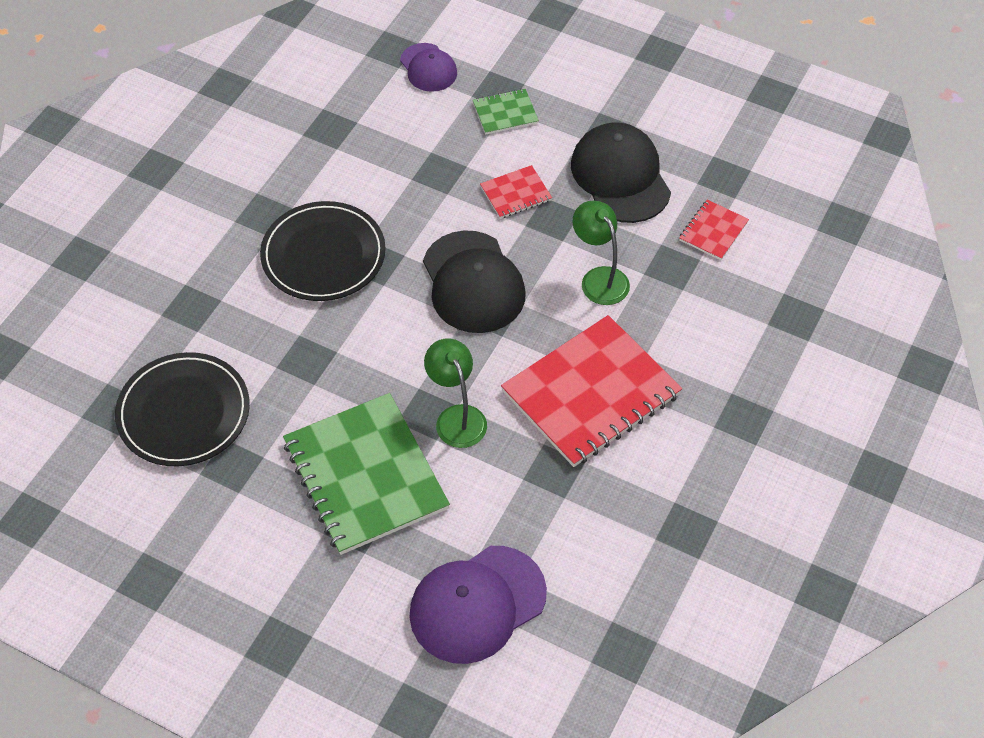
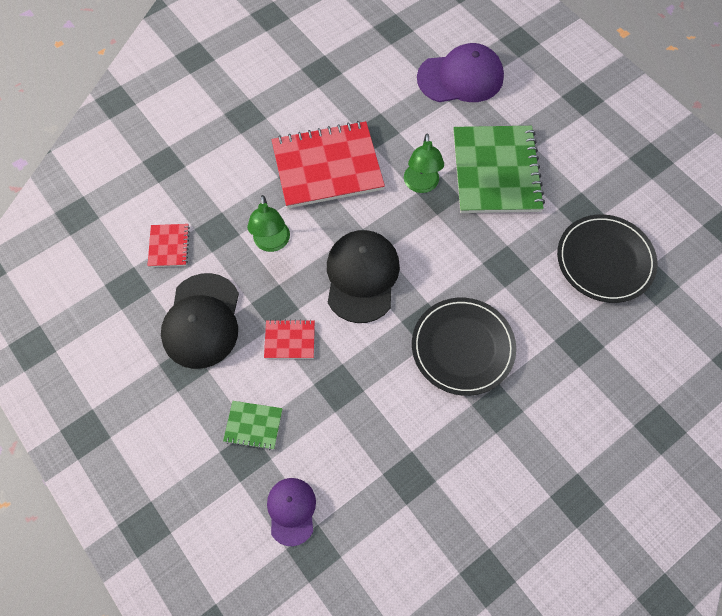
camera: 155 degrees left, 10 degrees up
red notebook [679,200,749,260] -> red notebook turned 60 degrees counterclockwise [147,224,190,267]

